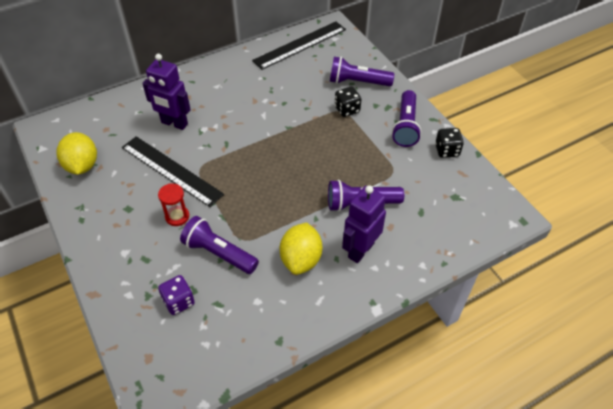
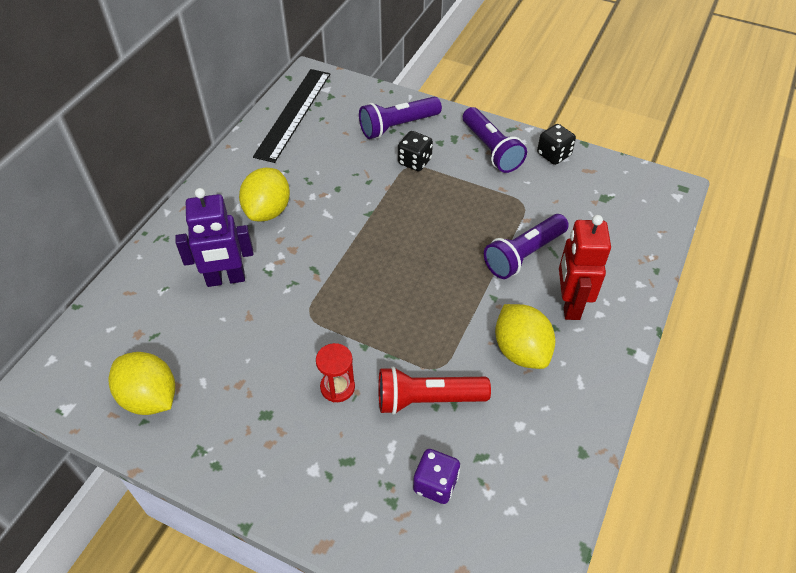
camera: 35 degrees left, 0 degrees up
black ruler [122,136,224,207] -> none
purple flashlight [180,216,259,274] -> red flashlight [378,367,491,415]
purple robot [342,185,386,263] -> red robot [559,215,611,320]
none -> yellow lemon [239,168,290,221]

